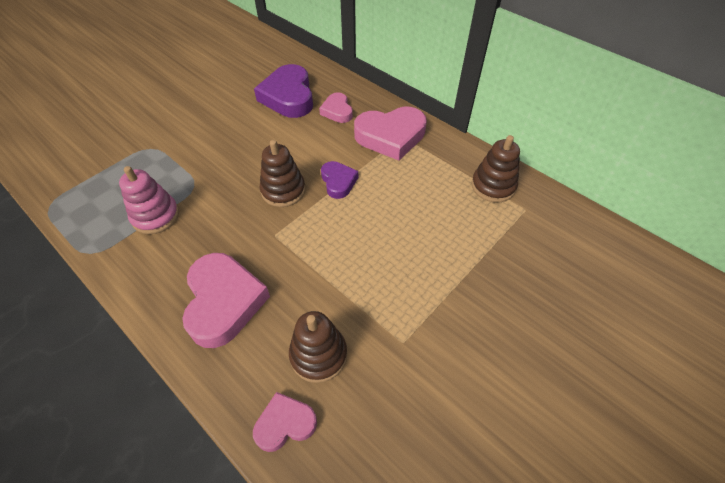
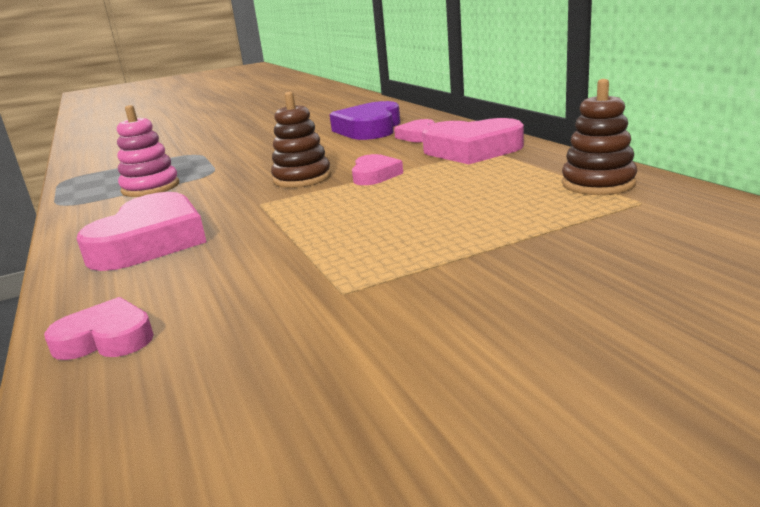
camera: 25 degrees right, 30 degrees down
brown stacking toy [289,311,347,383] -> none
purple heart [321,161,358,199] -> pink heart [352,154,403,185]

